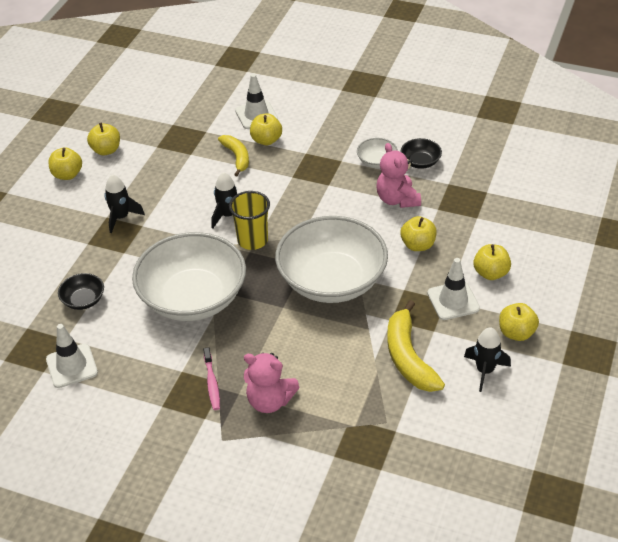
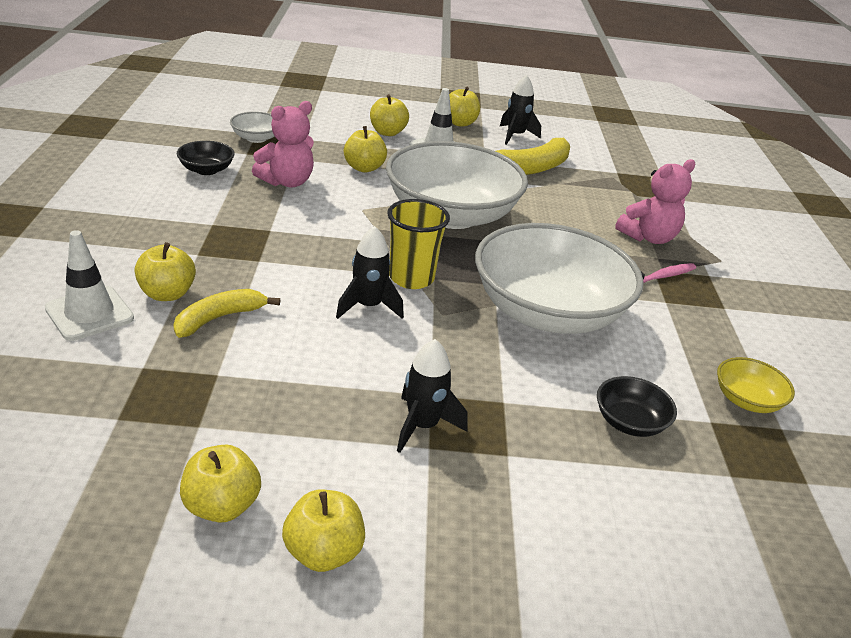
camera: 115 degrees left, 10 degrees down
white traffic cone [46,324,98,388] -> yellow bowl [717,357,795,413]
pink teddy bear [244,353,299,413] -> pink teddy bear turned 60 degrees clockwise [615,159,695,244]
white bowl [357,138,398,168] -> white bowl moved to [230,112,275,143]

